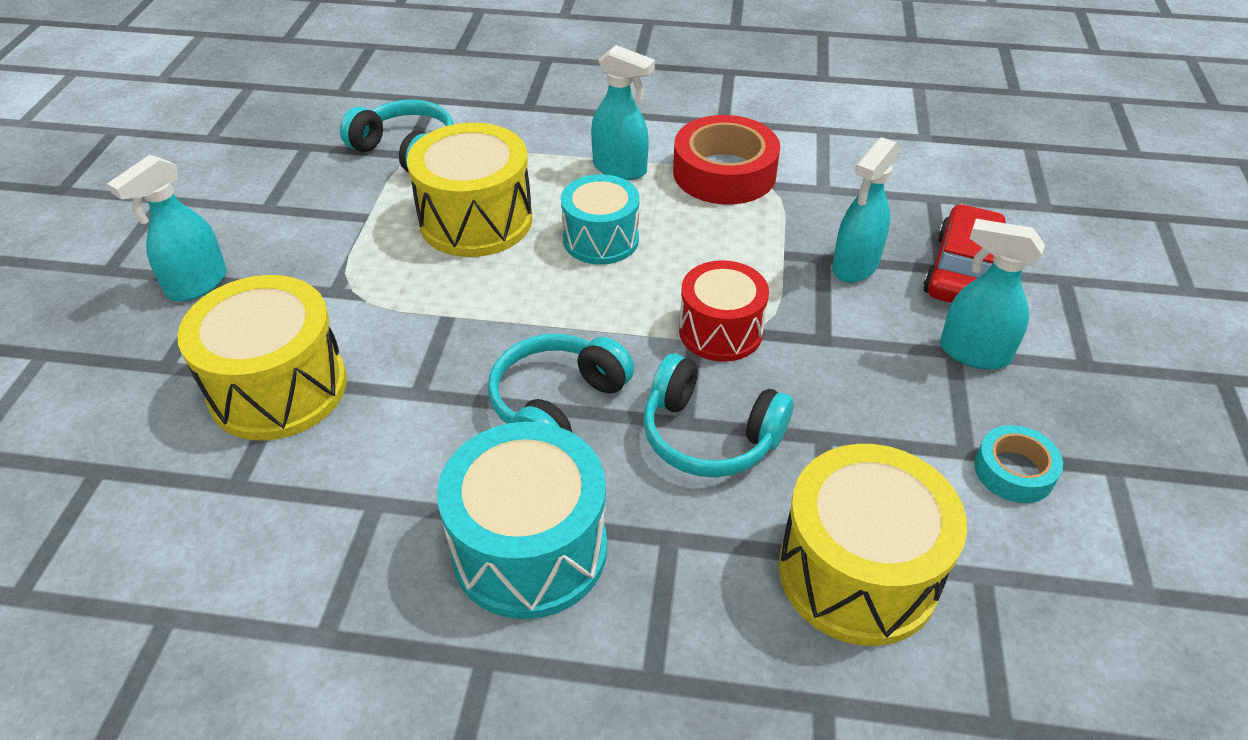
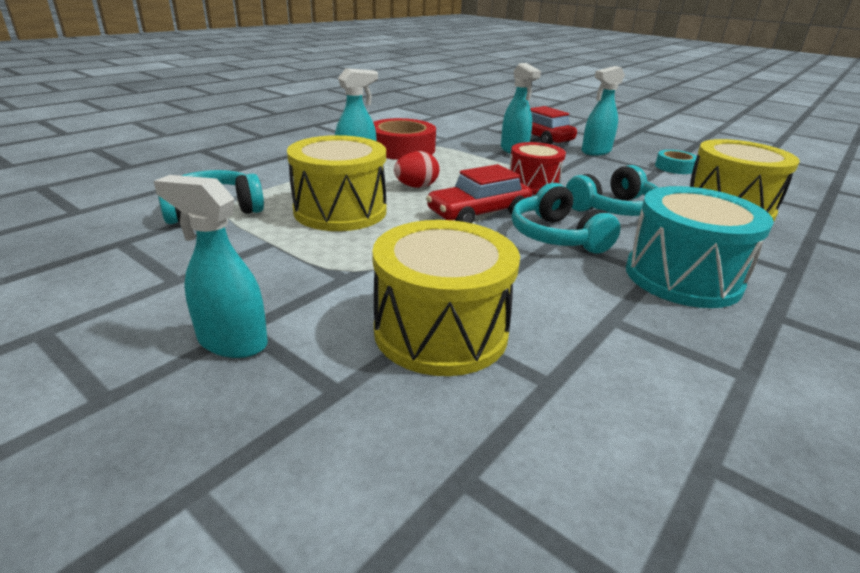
camera: 60 degrees left, 15 degrees down
turquoise spray bottle [107,155,227,302] -> turquoise spray bottle turned 135 degrees clockwise [154,175,268,358]
turquoise drum [561,174,640,265] -> red egg [394,151,439,188]
none -> red car [426,164,532,223]

